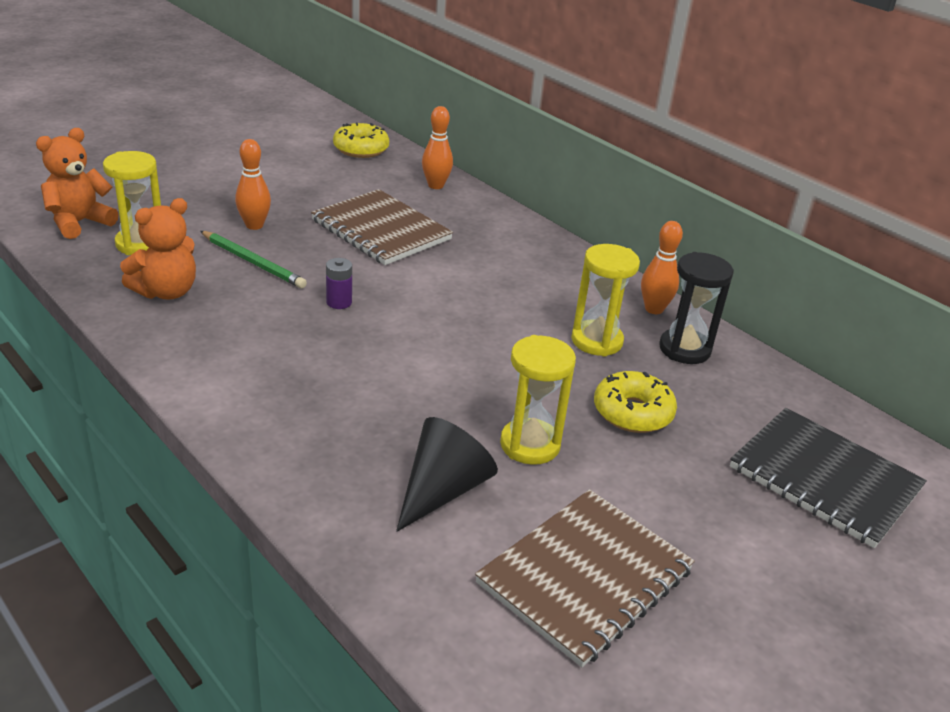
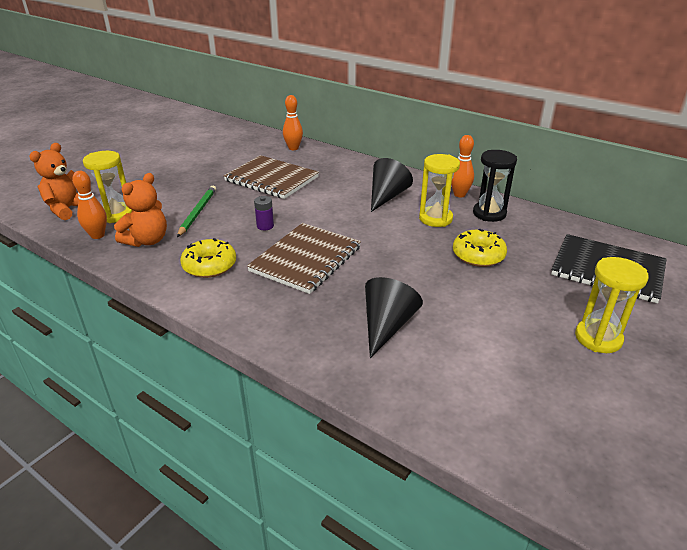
camera: 10 degrees left, 0 degrees up
green pencil [200,231,307,288] -> green pencil turned 105 degrees counterclockwise [177,186,216,237]
orange bowling pin [235,139,271,230] -> orange bowling pin moved to [72,171,107,239]
yellow donut [333,123,389,158] -> yellow donut moved to [180,238,236,278]
brown notebook [475,489,695,667] -> brown notebook moved to [247,223,361,294]
yellow hourglass [500,335,576,465] -> yellow hourglass moved to [575,257,649,353]
none -> black cone [371,158,413,212]

